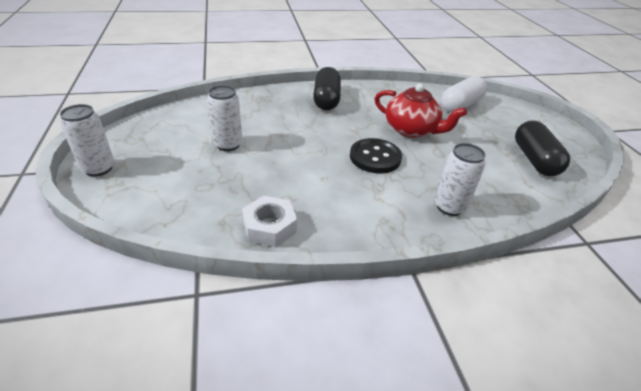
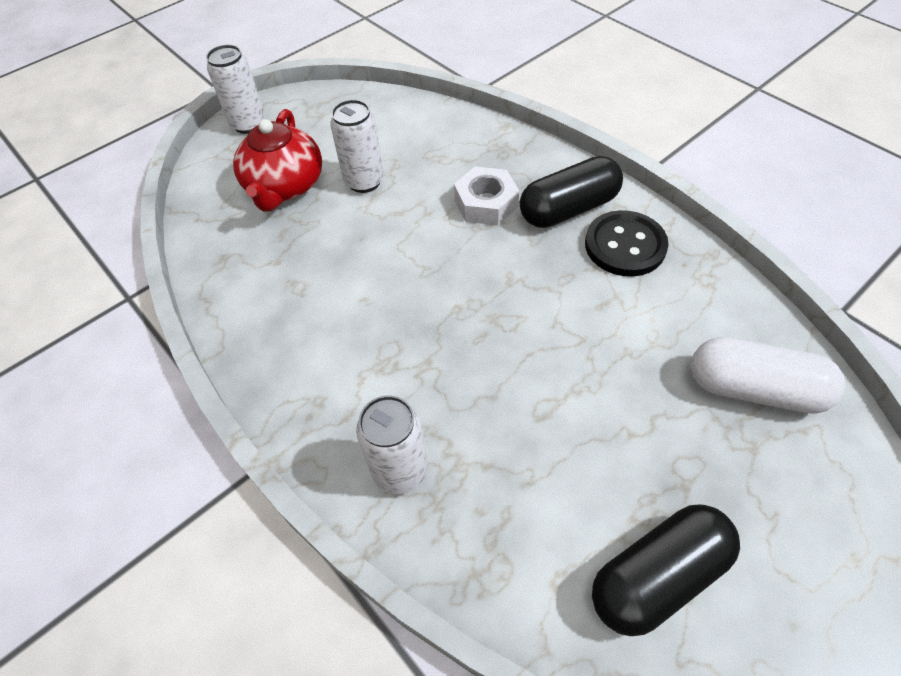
camera: 65 degrees right, 15 degrees up
white nut [242,196,297,247] -> white nut moved to [454,167,519,225]
black button [350,138,402,173] -> black button moved to [585,210,669,277]
red teapot [375,83,467,138] -> red teapot moved to [233,109,322,211]

